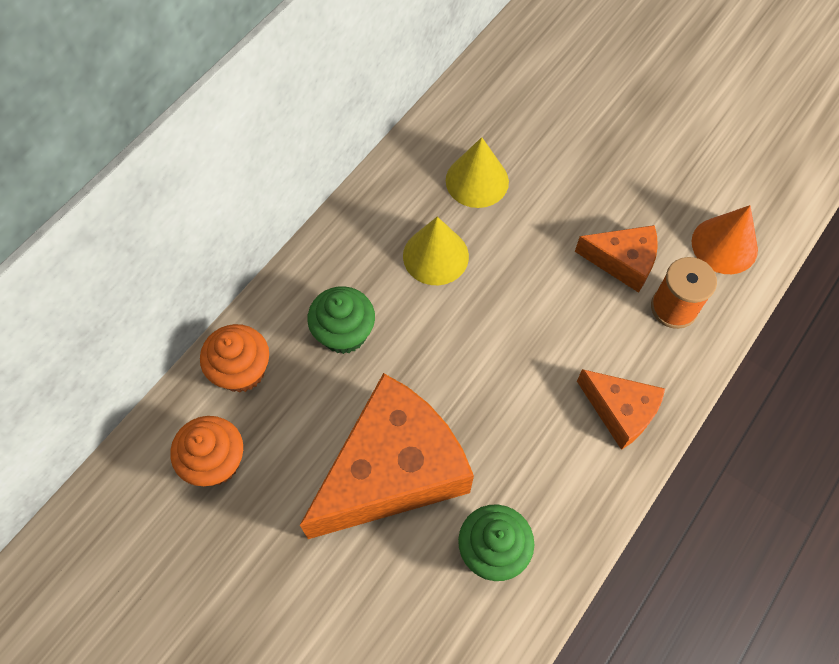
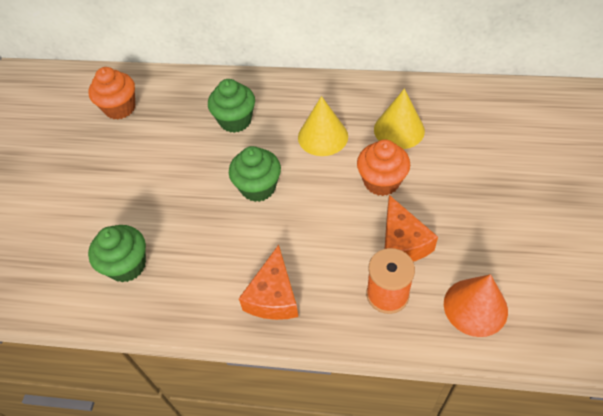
camera: 65 degrees right, 10 degrees down
orange cupcake [200,324,269,393] -> orange cupcake moved to [357,139,410,196]
orange cheese [300,373,474,539] -> none
none -> green cupcake [229,146,281,202]

